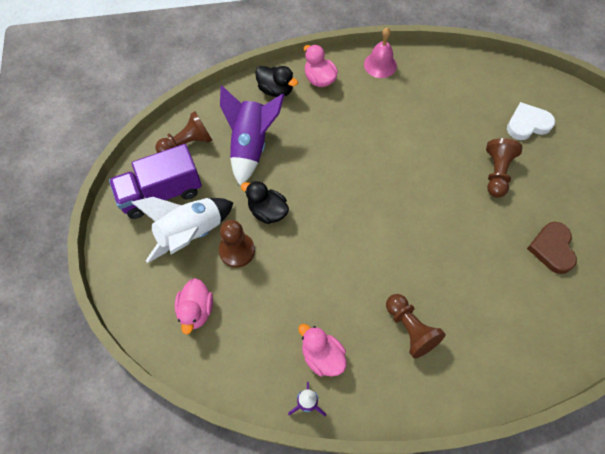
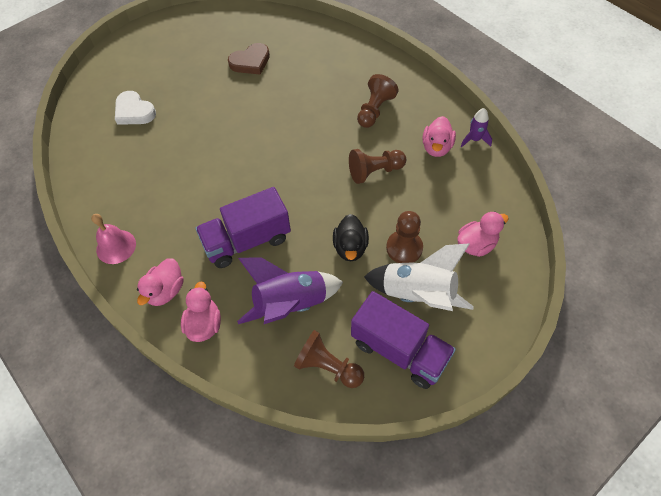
camera: 120 degrees left, 5 degrees down
black duck [255,66,298,97] -> pink duck [181,282,221,342]
brown pawn [486,138,522,198] -> brown pawn moved to [349,149,406,184]
none -> purple truck [195,187,291,268]

